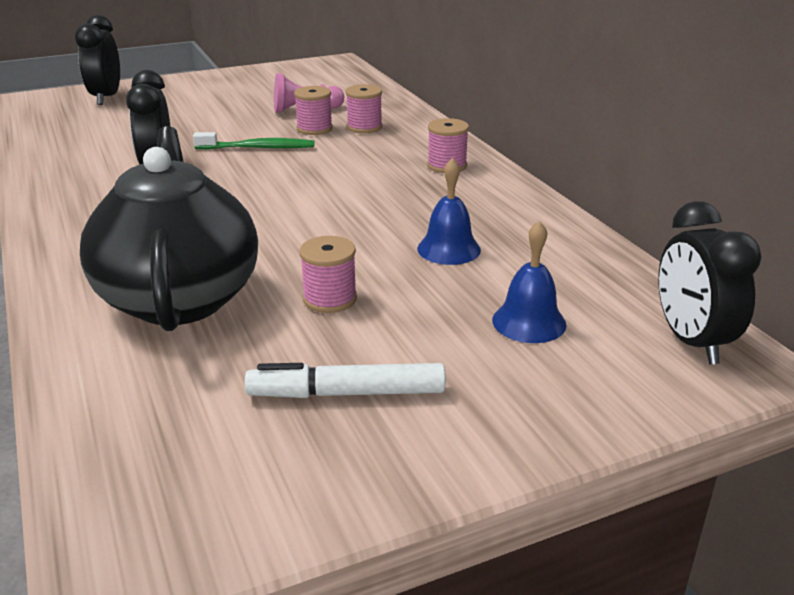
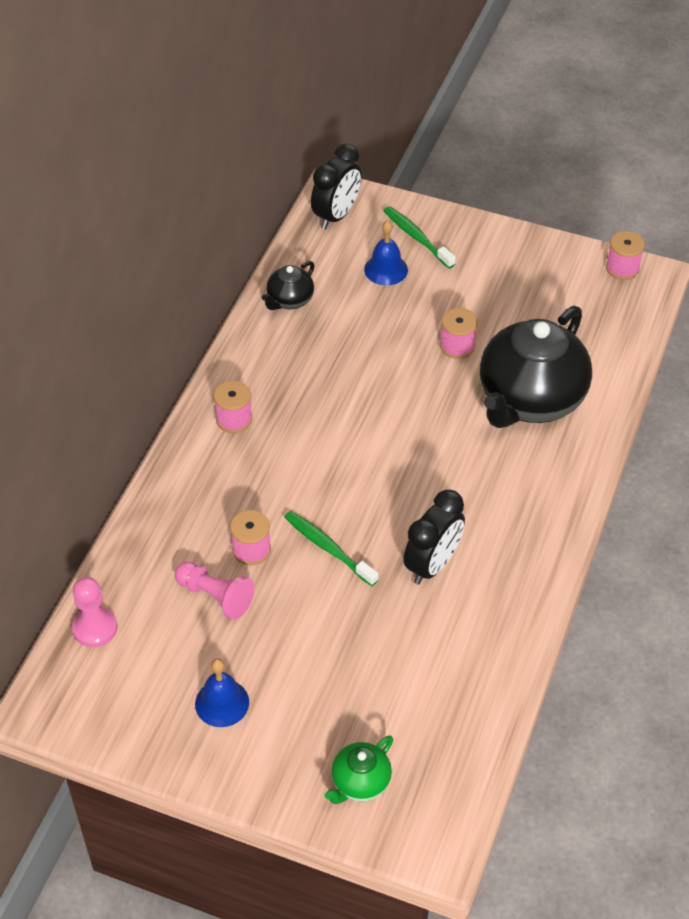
camera: 135 degrees left, 20 degrees up
black clock [75,15,120,105] -> green teapot [324,736,393,804]
white marker [245,363,446,398] -> none
pink spool [346,84,382,133] -> pink spool moved to [606,231,645,280]
blue bell [417,158,481,265] -> blue bell moved to [195,658,249,727]
none -> pink pawn [72,577,117,647]
none -> black teapot [262,261,314,310]
none -> green toothbrush [383,206,456,269]

